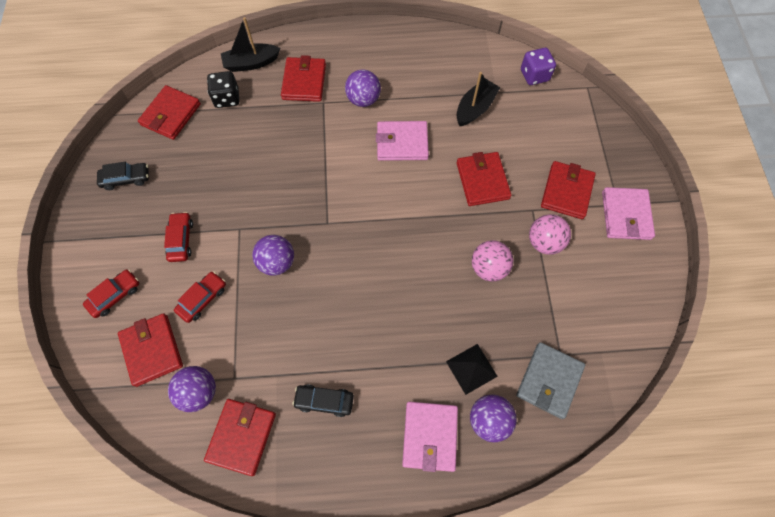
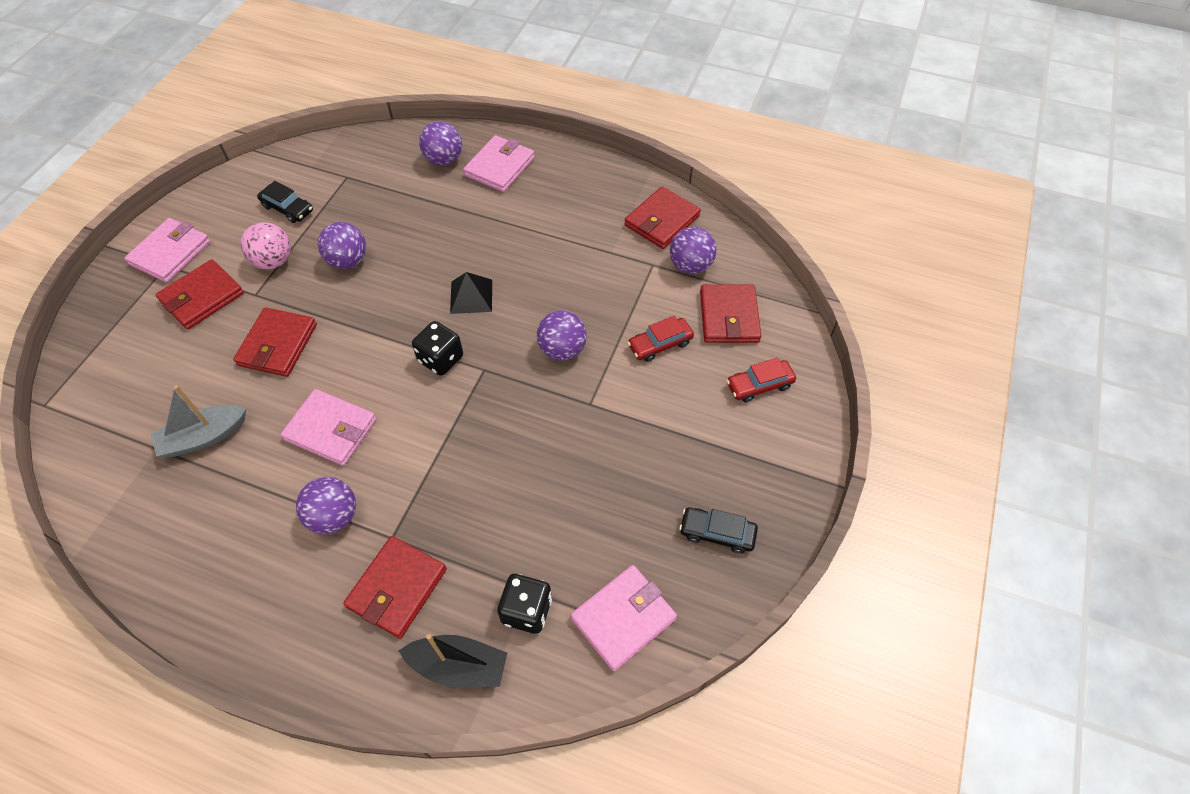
camera: 155 degrees left, 10 degrees down
red wallet [138,85,201,140] -> pink wallet [571,565,677,671]
red car [164,212,193,262] -> none
black car [293,384,354,417] -> black car moved to [257,181,313,223]
black pyramid [446,344,498,395] -> black pyramid moved to [450,272,492,314]
black boat [457,72,500,126] -> grey boat [151,385,246,457]
pink ball [472,240,513,281] -> purple ball [318,222,366,269]
grey wallet [516,342,585,419] -> none
purple dice [521,48,556,85] -> none
none -> black dice [412,321,463,376]

